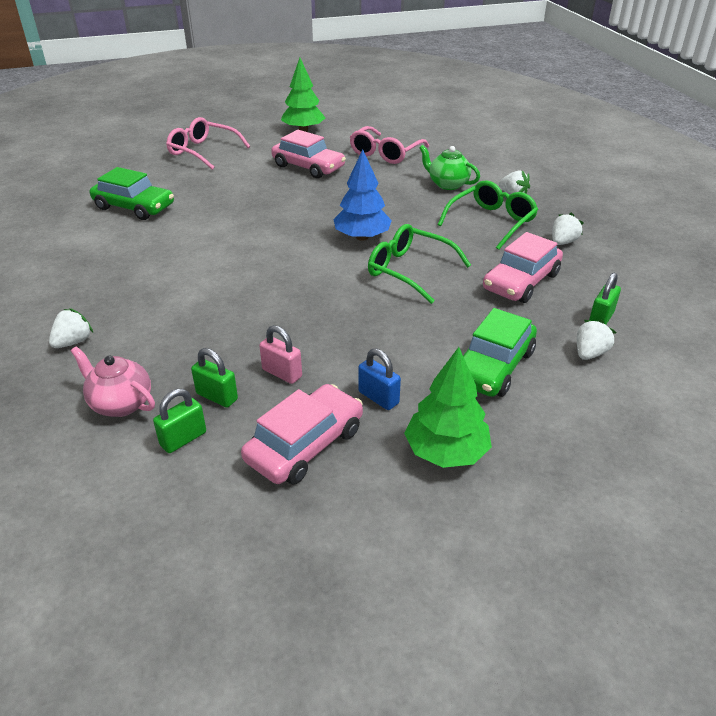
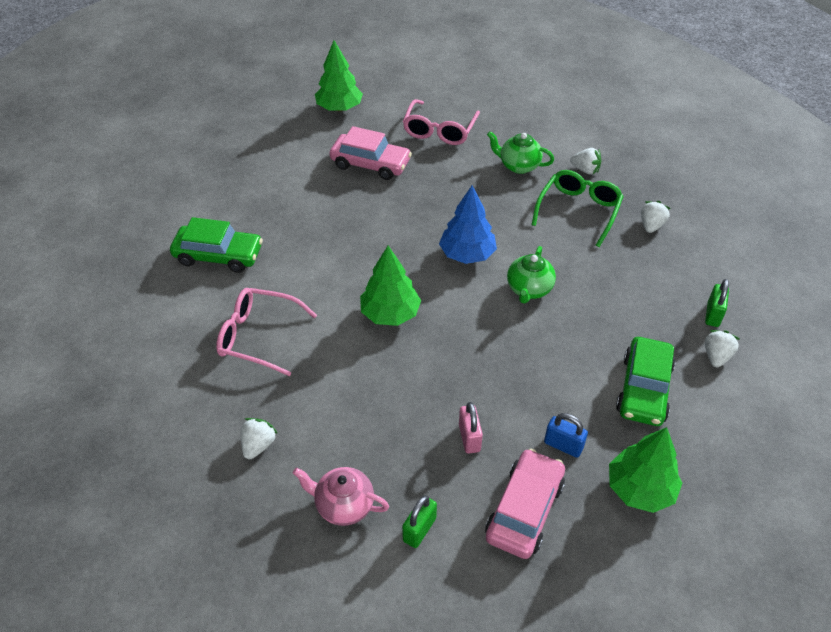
camera: 15 degrees left, 10 degrees up
pink glasses [166,117,250,170] -> pink glasses moved to [216,288,317,376]
green padlock [191,348,238,408] -> none
pink padlock [259,325,302,384] -> pink padlock turned 60 degrees clockwise [459,402,483,454]
green glasses [368,224,471,304] -> green teapot [507,246,556,304]
pink car [483,232,563,303] -> none
none -> green tree [360,246,421,326]

